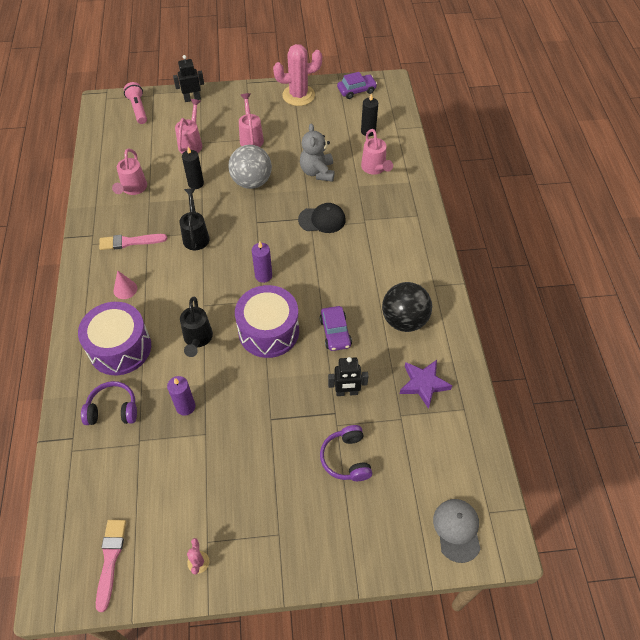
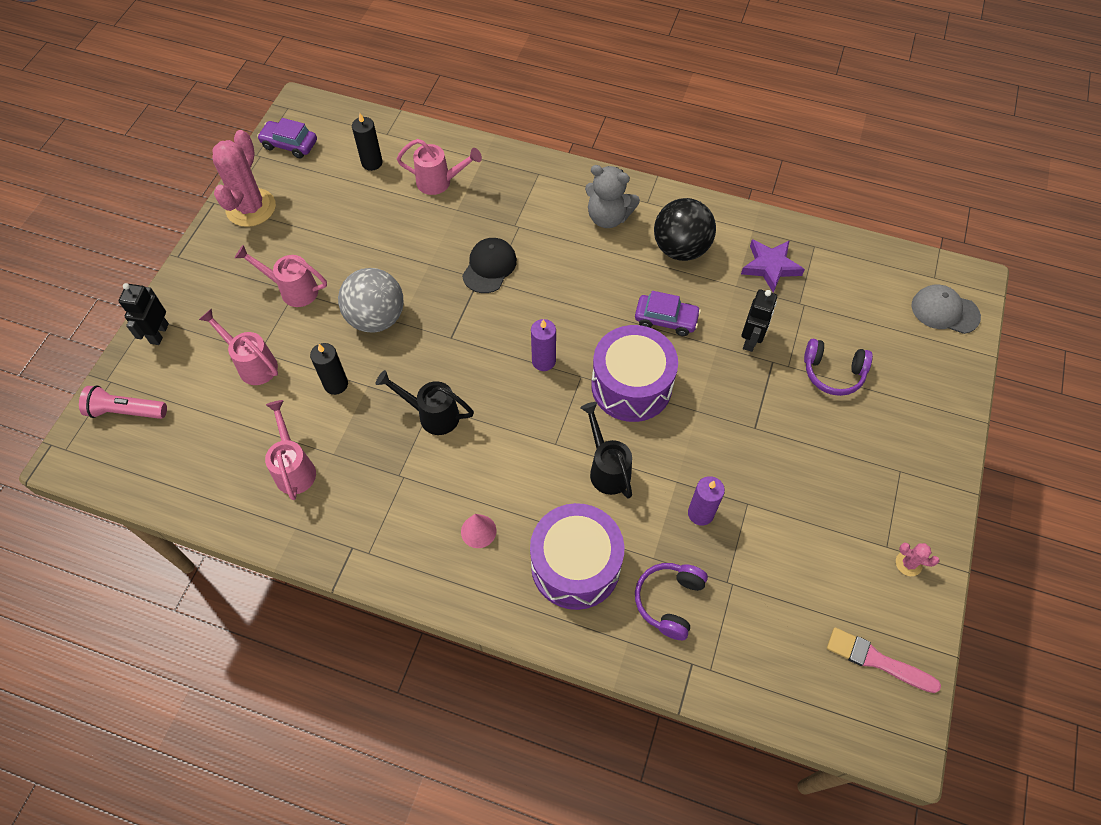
camera: 65 degrees left, 5 degrees up
pink brush [99,234,167,250] -> none
pink watering can [112,149,147,195] -> pink watering can turned 135 degrees counterclockwise [265,400,316,500]
black watering can [180,297,213,357] -> black watering can turned 135 degrees counterclockwise [580,402,632,499]
grey teddy bear [300,123,335,182] -> grey teddy bear moved to [585,165,640,228]
purple car [337,72,377,99] -> purple car turned 75 degrees counterclockwise [257,118,317,159]

